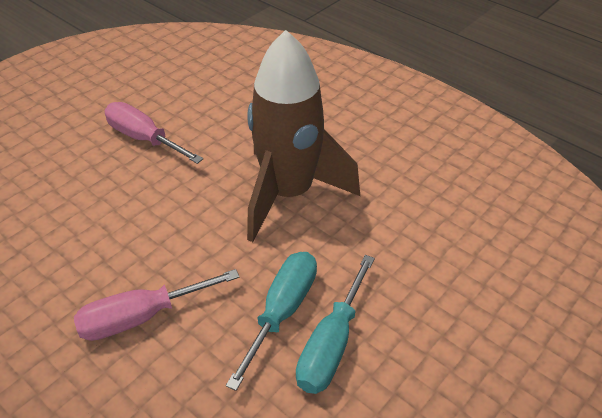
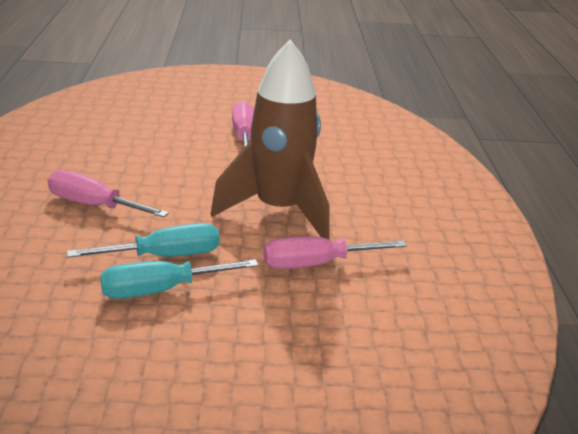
camera: 45 degrees right, 15 degrees down
none -> pink screwdriver [263,236,407,269]

